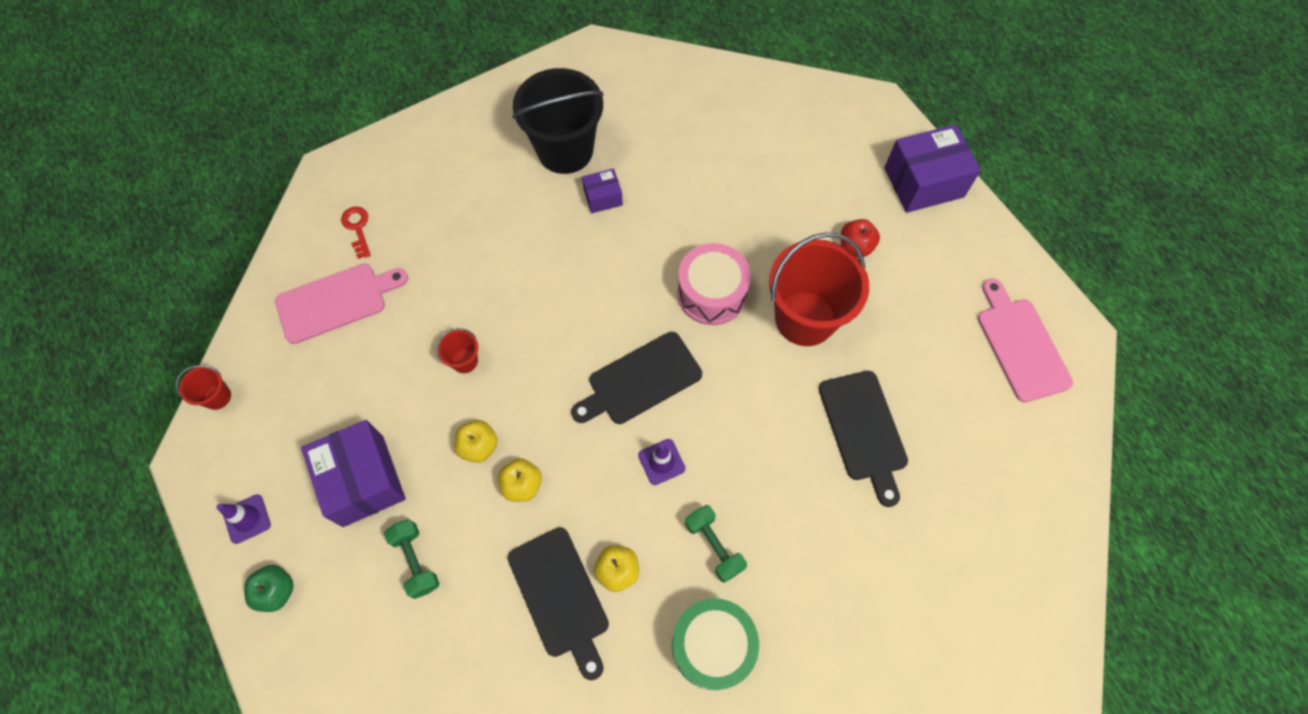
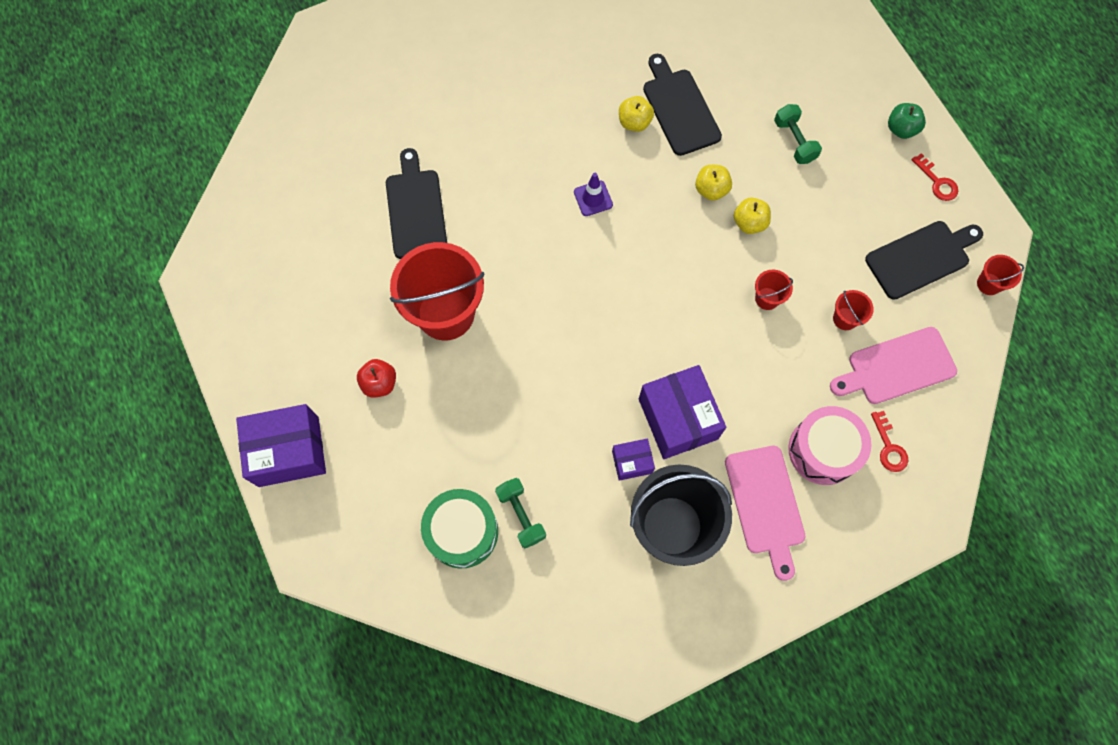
camera: 175 degrees left, 5 degrees up
purple traffic cone [216,494,271,544] -> red key [911,153,958,201]
purple box [301,420,406,527] -> purple box moved to [639,365,726,459]
black cutting board [571,332,702,424] -> black cutting board moved to [865,221,983,300]
green drum [672,598,759,690] -> green drum moved to [421,489,498,568]
pink drum [677,243,751,325] -> pink drum moved to [788,406,871,485]
green dumbbell [685,505,747,583] -> green dumbbell moved to [495,478,546,548]
pink cutting board [978,278,1073,402] -> pink cutting board moved to [725,446,805,581]
none -> red bucket [833,290,874,330]

